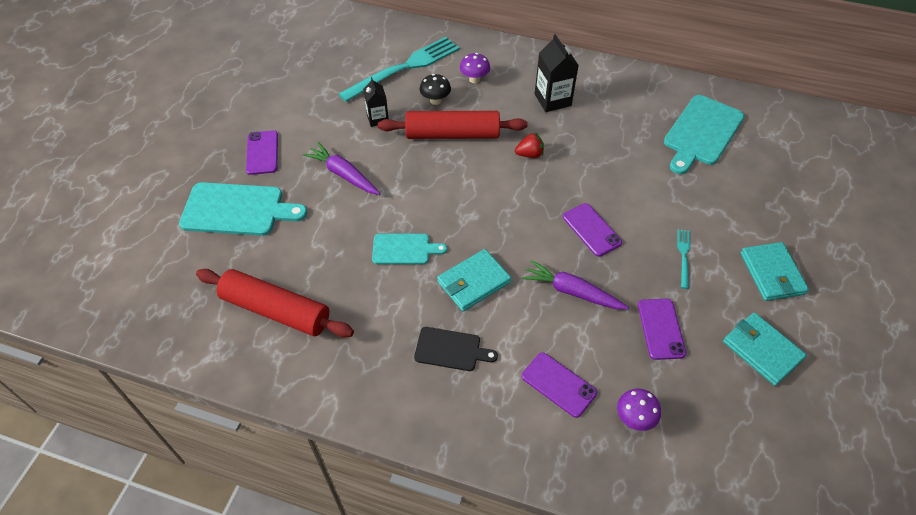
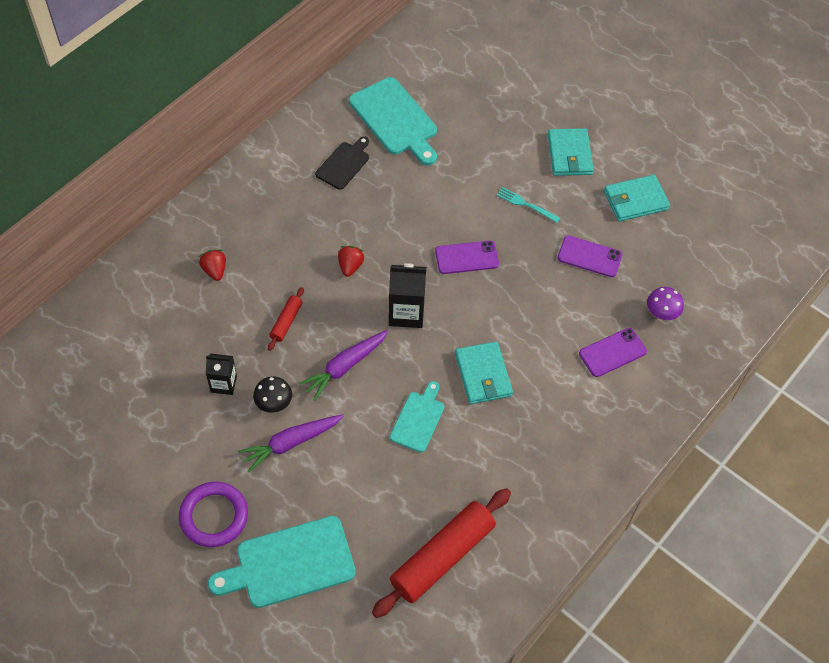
camera: 70 degrees left, 5 degrees up
turquoise cutting board [179,182,307,236] -> turquoise cutting board turned 135 degrees counterclockwise [208,516,356,608]
purple phone [246,130,278,175] -> purple ring [179,482,248,547]
turquoise fork [339,37,460,102] -> none
red rolling pin [378,111,527,139] -> red rolling pin [268,287,304,351], size x0.46
black cutting board [414,327,498,371] -> black cutting board moved to [315,136,369,190]
black mushroom [420,74,451,105] -> black mushroom moved to [253,376,292,413]
purple mushroom [460,53,490,83] -> red strawberry [199,249,226,281]
purple carrot [522,260,629,309] -> purple carrot moved to [299,330,388,400]
black carton [535,34,579,112] -> black carton moved to [389,263,426,328]
turquoise wallet [741,242,809,301] -> turquoise wallet turned 75 degrees clockwise [548,128,594,176]

